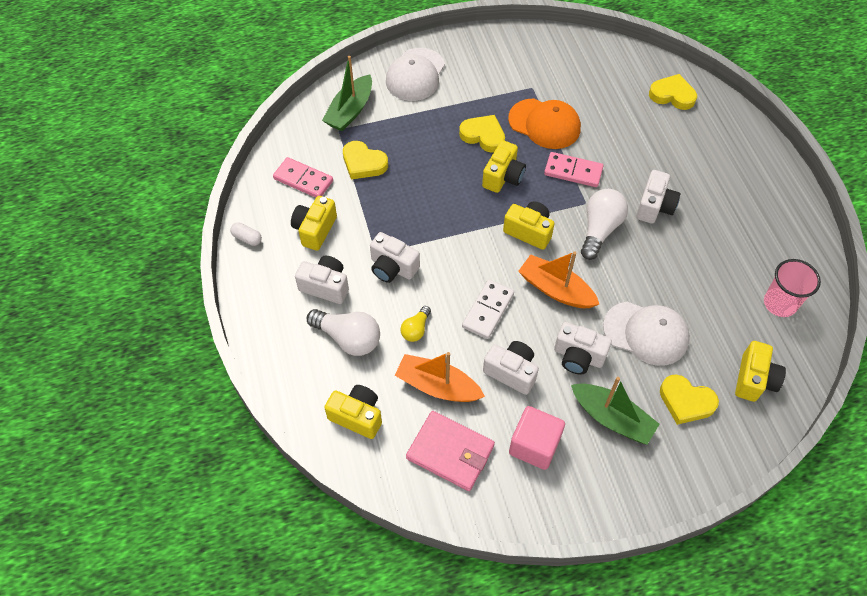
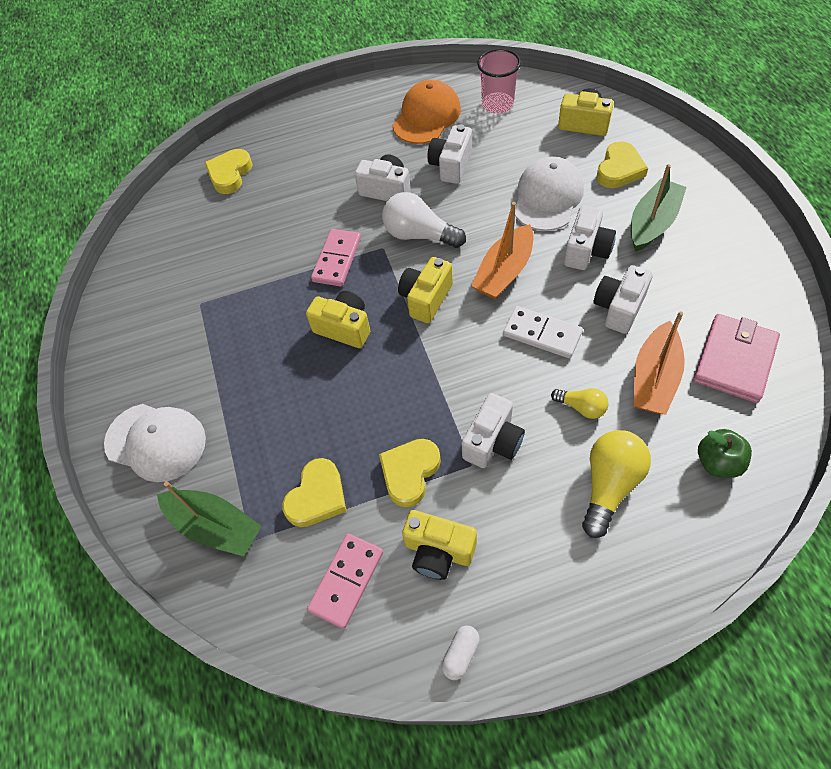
camera: 85 degrees left, 0 degrees up
white camera [295,256,349,304] -> white camera moved to [427,124,472,184]
white light bulb [307,309,380,356] -> yellow light bulb [582,430,651,538]
yellow camera [324,385,382,439] -> green apple [698,429,752,478]
yellow heart [459,115,505,153] -> yellow heart moved to [379,439,441,507]
orange cap [508,98,581,149] -> orange cap moved to [392,80,461,144]
pink cube [509,406,565,470] -> none

